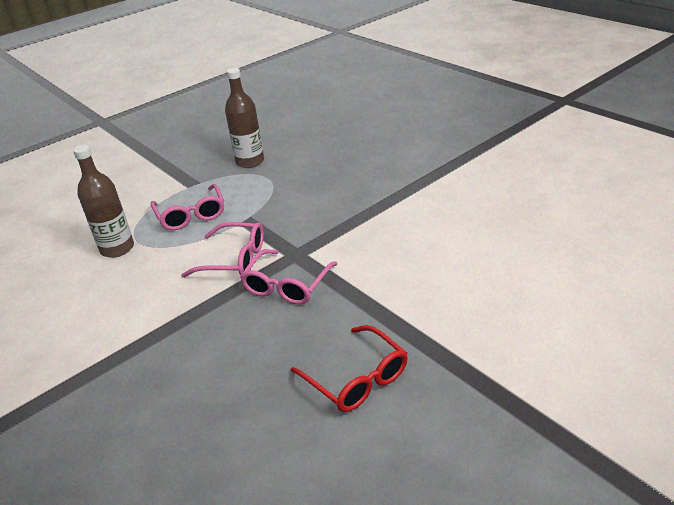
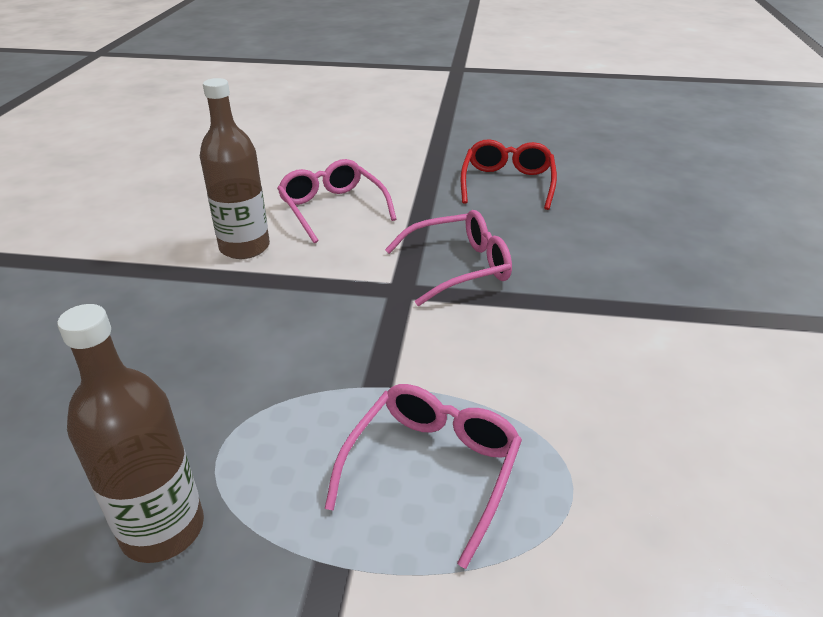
camera: 135 degrees left, 0 degrees up
brown bottle [73,145,134,258] -> brown bottle moved to [200,78,270,259]
pink glasses [181,222,264,278] -> pink glasses moved to [277,159,397,244]

